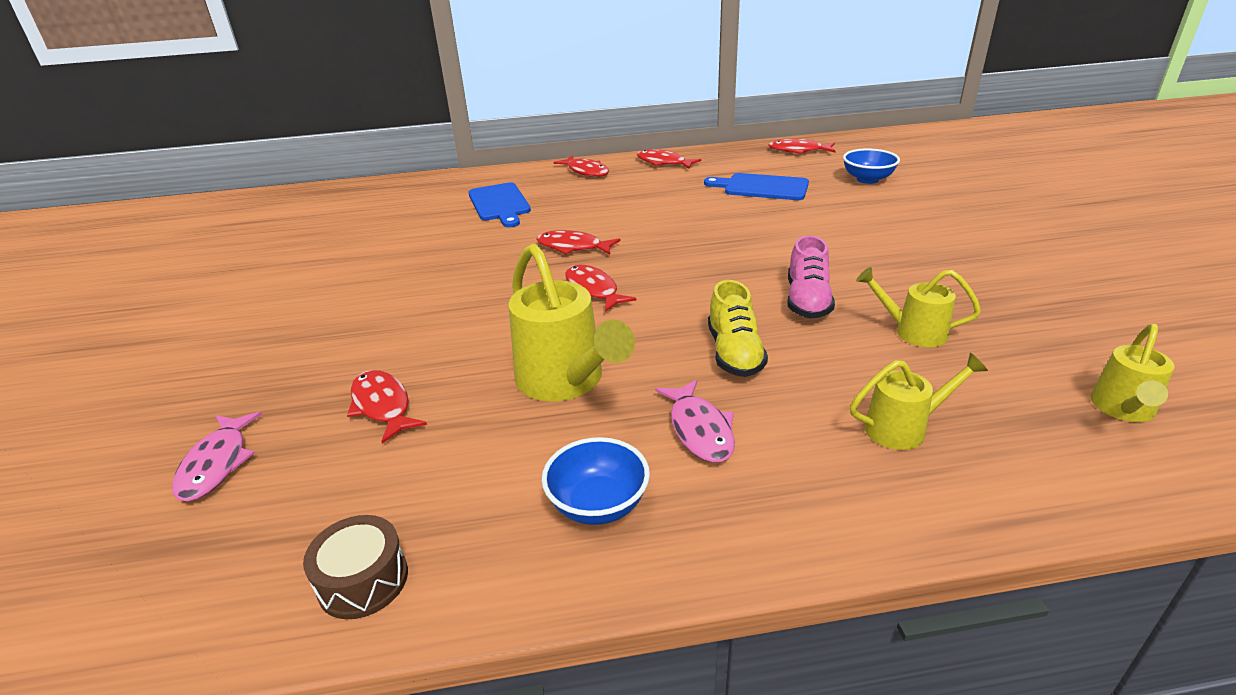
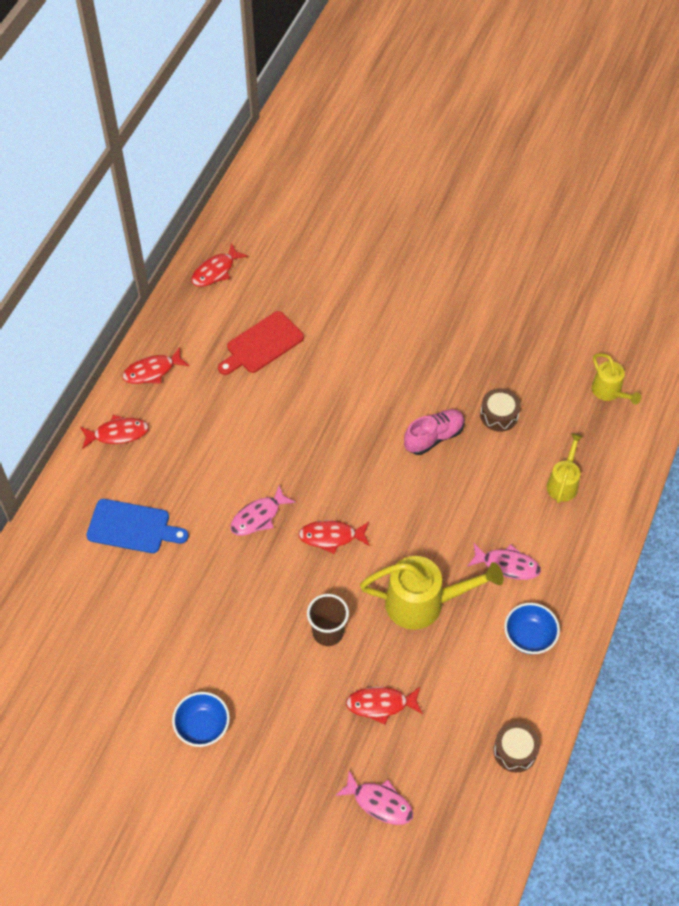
camera: 60 degrees left, 25 degrees up
red fish [536,230,621,255] -> pink fish [230,485,296,536]
blue cutting board [704,173,809,200] -> red cutting board [218,311,304,375]
yellow shoe [708,280,768,377] -> none
pink shoe [787,235,835,319] -> pink shoe turned 75 degrees counterclockwise [404,409,465,455]
blue bowl [843,148,900,184] -> blue bowl moved to [172,692,230,747]
yellow watering can [856,267,981,347] -> brown drum [480,388,521,432]
none -> brown cup [307,594,349,646]

